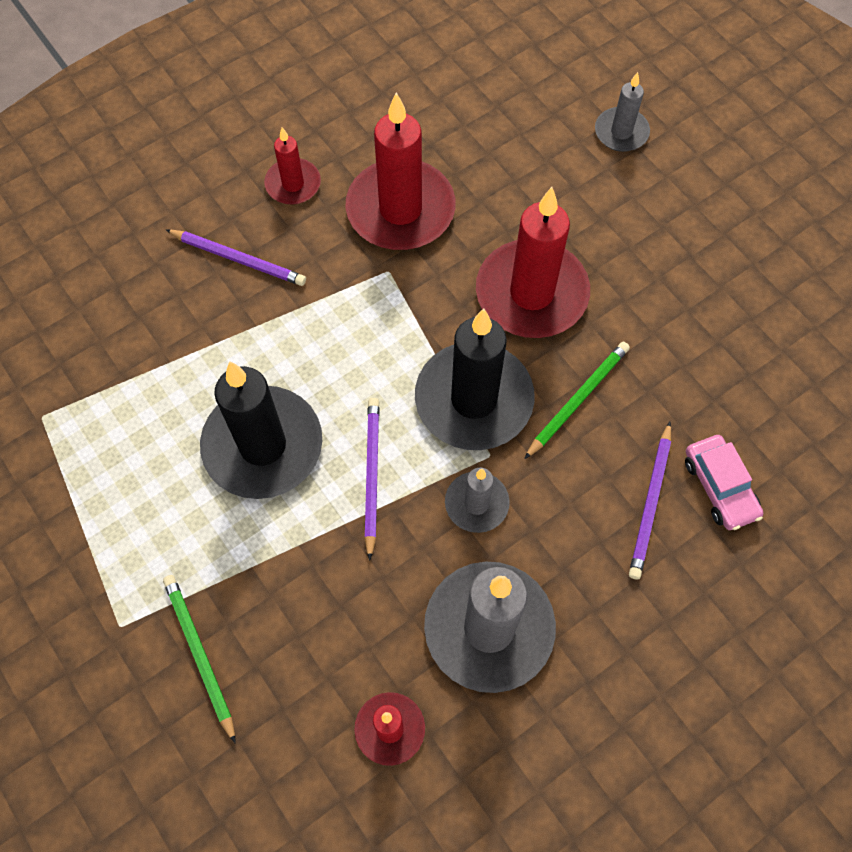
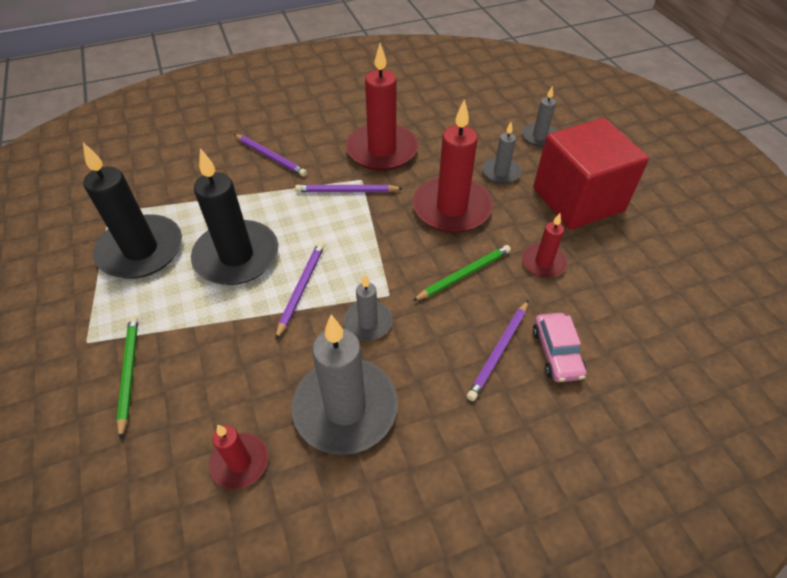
camera: 15 degrees right, 15 degrees down
red candle [264,127,321,205] -> red candle moved to [522,213,567,278]
black candle [415,308,535,450] -> black candle moved to [83,143,182,279]
none -> purple pencil [295,185,403,192]
none -> grey candle [482,122,521,184]
none -> red cube [533,118,649,229]

